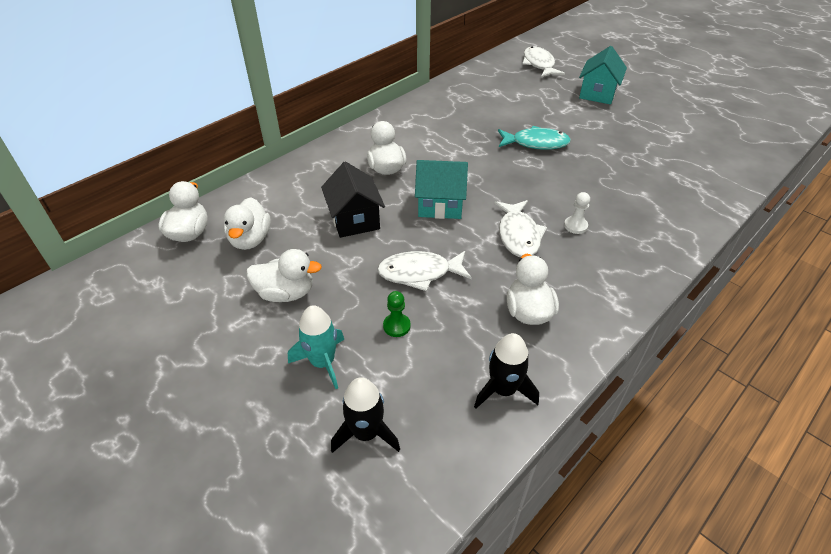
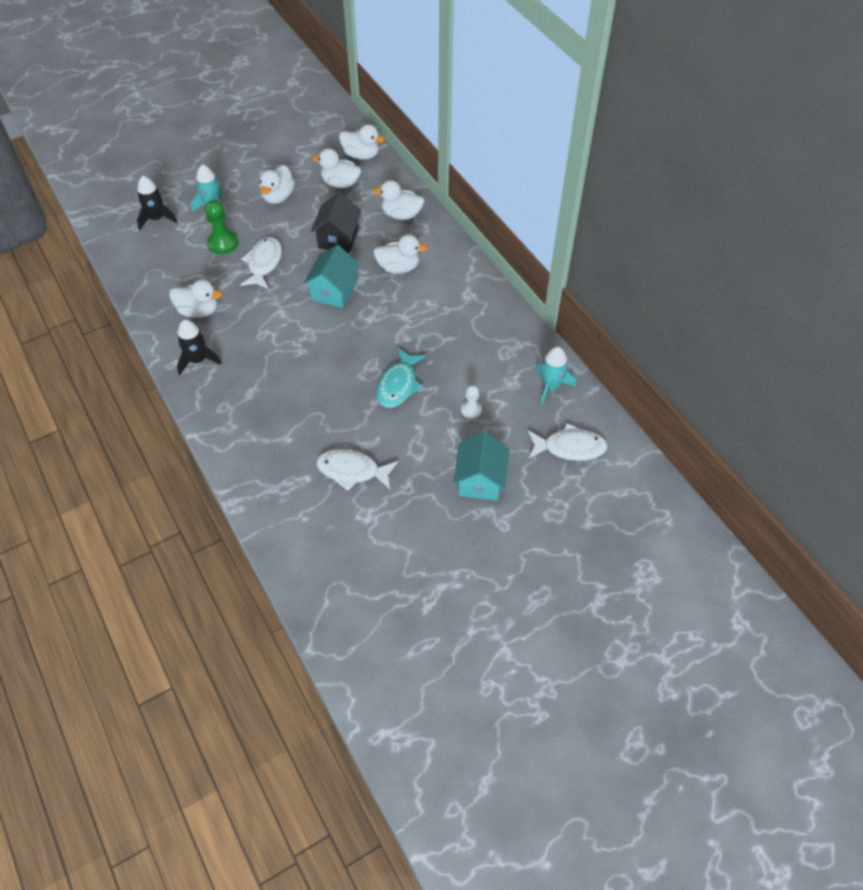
camera: 105 degrees right, 10 degrees up
black house [321,161,385,238] -> black house turned 75 degrees counterclockwise [311,192,362,253]
green pawn [383,291,411,337] -> green pawn [205,200,238,254], size x1.64
black rocket [474,333,539,408] -> black rocket moved to [177,319,222,375]
white fish [494,200,547,257] -> white fish moved to [316,449,398,491]
white pawn [564,192,590,234] -> white pawn moved to [461,385,482,419]
turquoise house [579,46,627,104] -> turquoise house turned 60 degrees clockwise [453,432,509,501]
none -> white duck [373,180,424,220]
none -> turquoise rocket [535,347,576,405]

